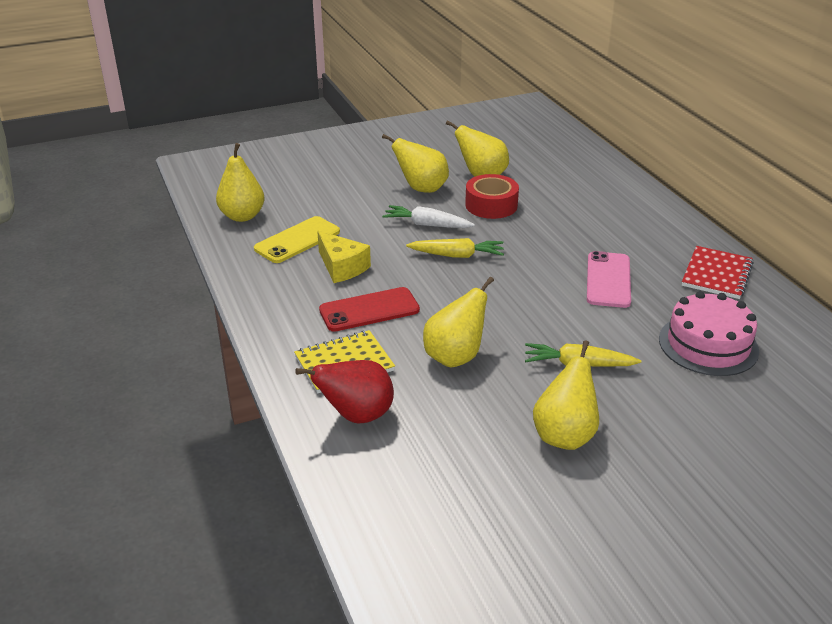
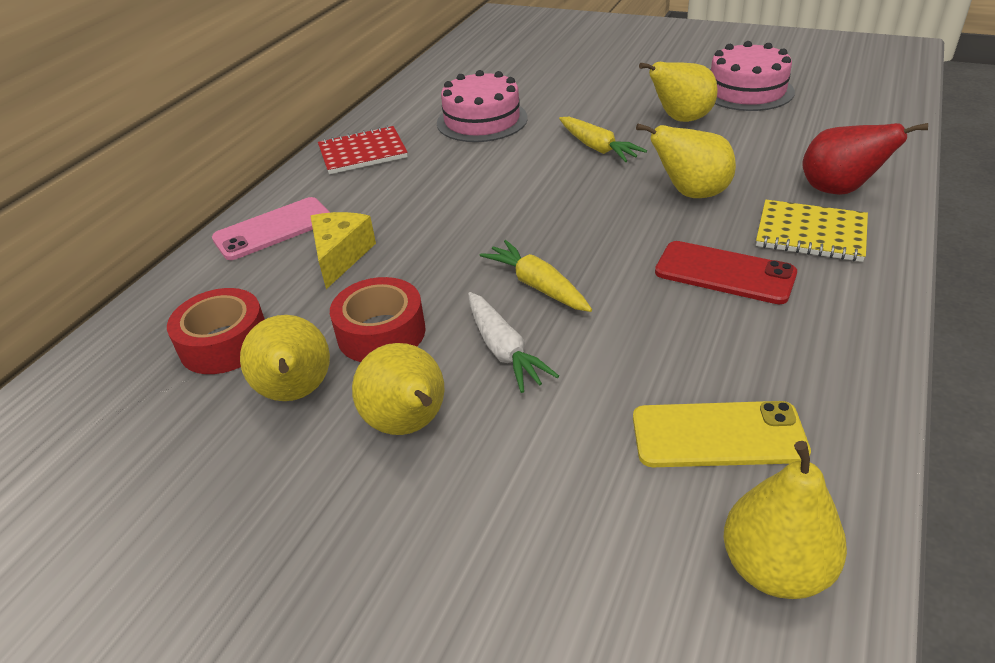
camera: 130 degrees left, 5 degrees up
yellow cheese [317,231,371,283] -> yellow cheese moved to [311,212,376,289]
pink phone [587,251,631,308] -> pink phone moved to [212,197,331,260]
none -> red tape [167,288,265,374]
none -> pink cake [711,41,795,111]

